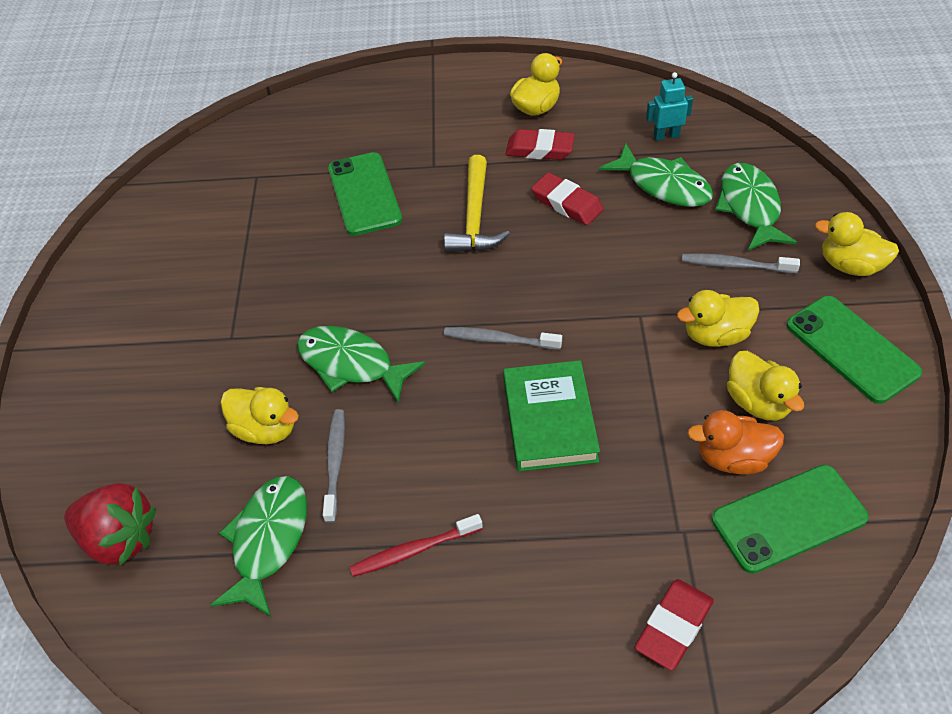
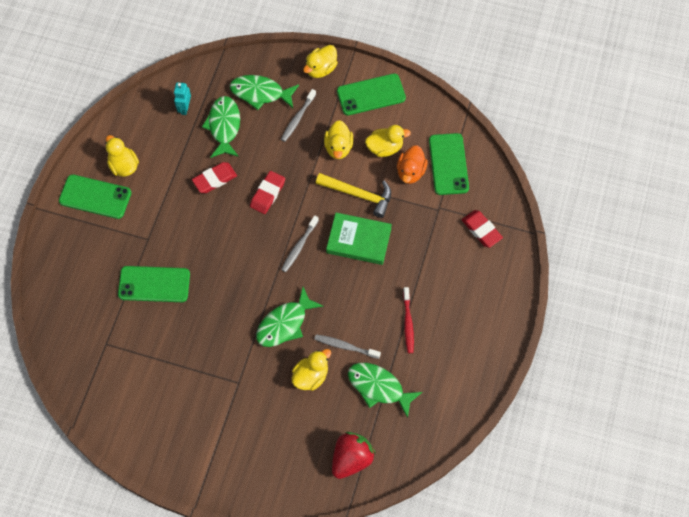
camera: 75 degrees left, 15 degrees up
yellow hammer [444,155,510,253] -> yellow hammer moved to [316,173,391,218]
red eraser [506,129,575,160] -> red eraser moved to [250,171,285,214]
green fish [599,143,713,207] -> green fish turned 60 degrees counterclockwise [202,96,240,158]
none -> green phone [59,174,132,219]

